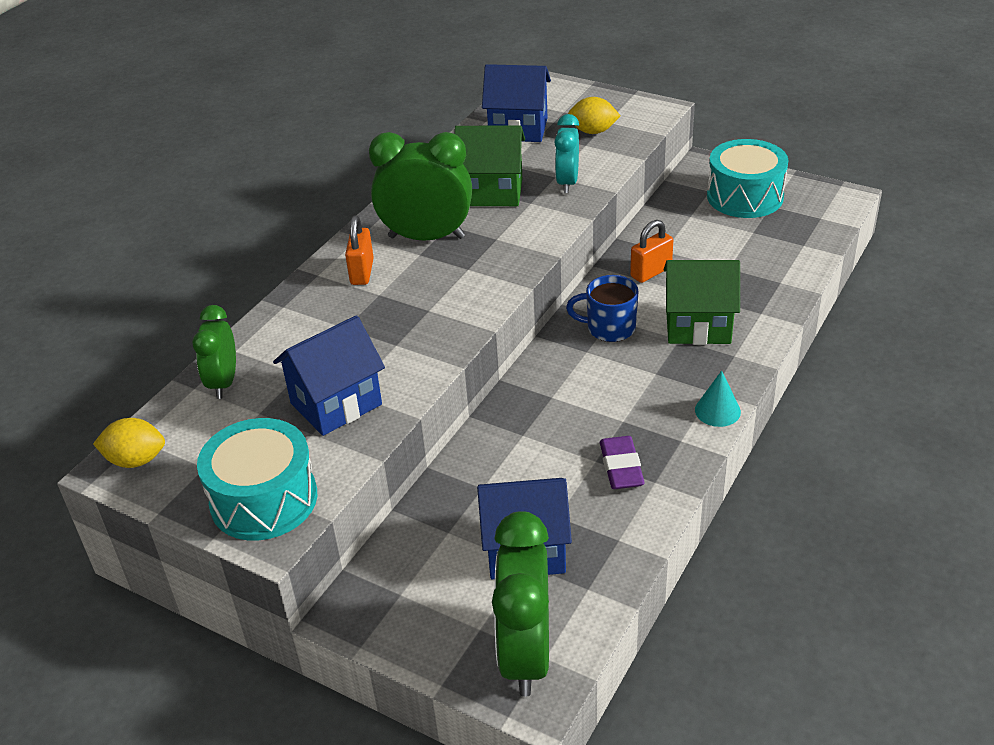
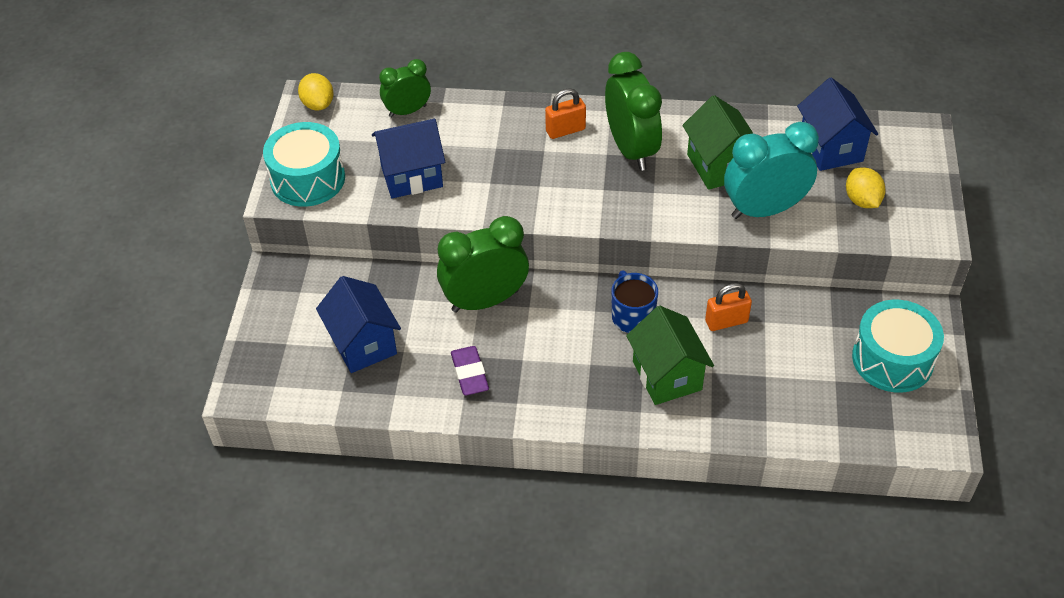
camera: 65 degrees right, 10 degrees up
blue house [273,315,385,436] -> blue house turned 45 degrees counterclockwise [372,119,445,198]
green clock [492,511,549,697] -> green clock moved to [437,216,529,313]
turquoise clock [554,114,579,193] -> turquoise clock [724,122,819,219], size x1.66
purple eraser [600,436,645,489] -> purple eraser turned 75 degrees counterclockwise [451,346,489,395]
orange padlock [630,220,673,283] -> orange padlock turned 45 degrees counterclockwise [705,283,752,331]
turquoise cone [695,370,741,427] -> none

